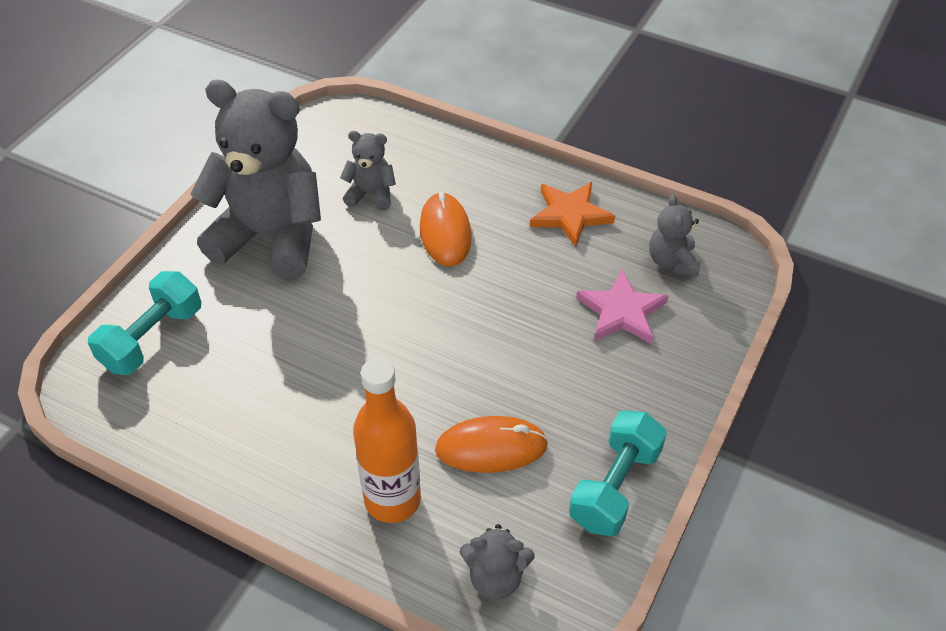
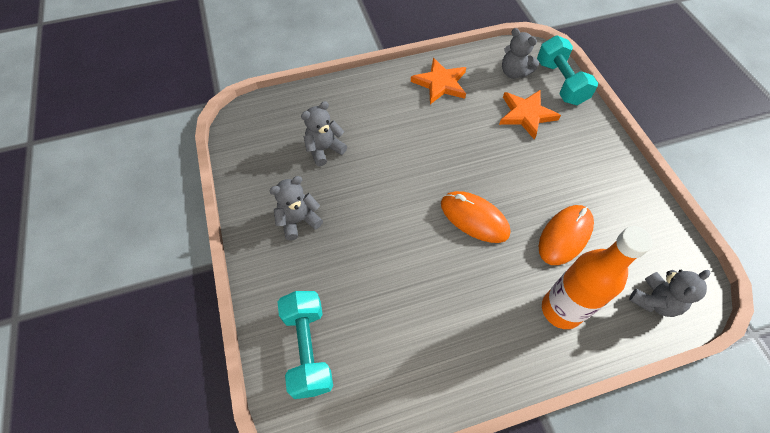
camera: 45 degrees left, 10 degrees up
grey teddy bear [190,80,321,279] -> grey teddy bear [270,176,323,240], size x0.44
orange mouse [420,192,472,267] -> orange mouse moved to [441,191,510,243]
turquoise dumbbell [569,410,667,537] -> turquoise dumbbell moved to [537,36,598,105]
pink star [576,270,668,344] -> orange star [499,90,561,140]

